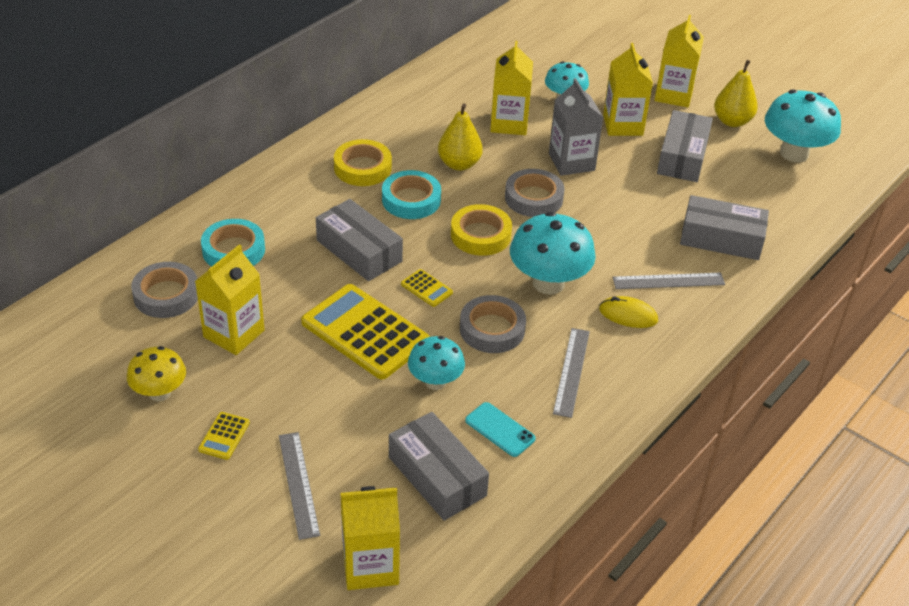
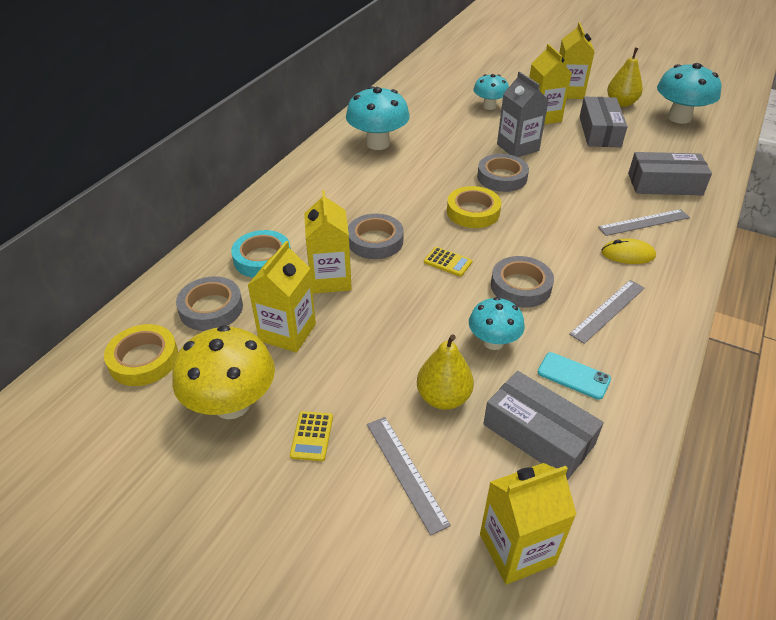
camera: 10 degrees left, 0 degrees up
yellow mushroom [127,346,186,401] -> yellow mushroom [172,325,275,419], size x1.62
yellow calculator [301,284,430,380] -> none
grey box [316,199,403,281] -> grey tape [348,214,404,259]
yellow tape [334,139,392,186] -> yellow tape moved to [104,324,178,386]
turquoise tape [382,170,441,219] -> none
yellow pear [438,103,483,171] -> yellow pear moved to [417,334,474,410]
yellow carton [490,41,533,135] -> yellow carton moved to [304,190,352,294]
turquoise mushroom [510,212,596,295] -> turquoise mushroom moved to [346,86,410,150]
grey ruler [553,328,590,418] -> grey ruler turned 45 degrees clockwise [569,280,645,344]

